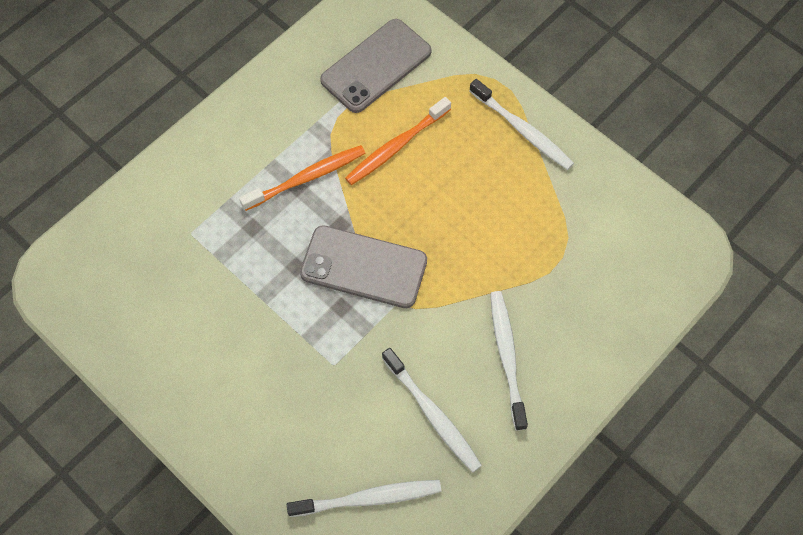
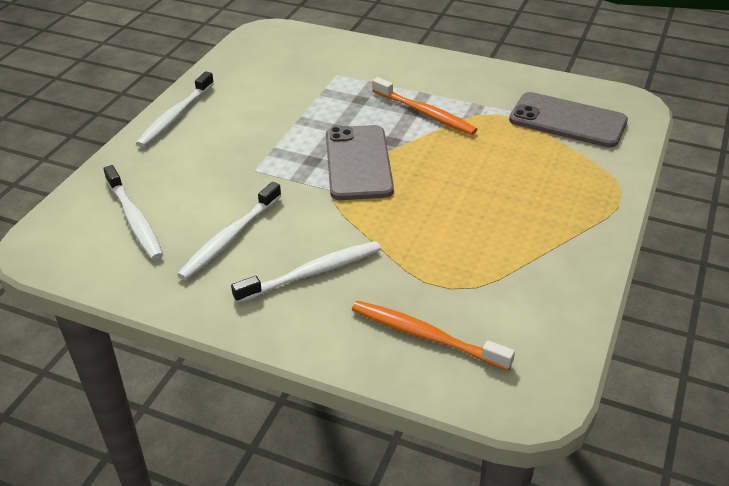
camera: 70 degrees right, 25 degrees down
orange toothbrush [345,97,451,185] -> orange toothbrush moved to [352,300,515,371]
white toothbrush [470,79,574,170] -> white toothbrush moved to [136,71,214,147]

